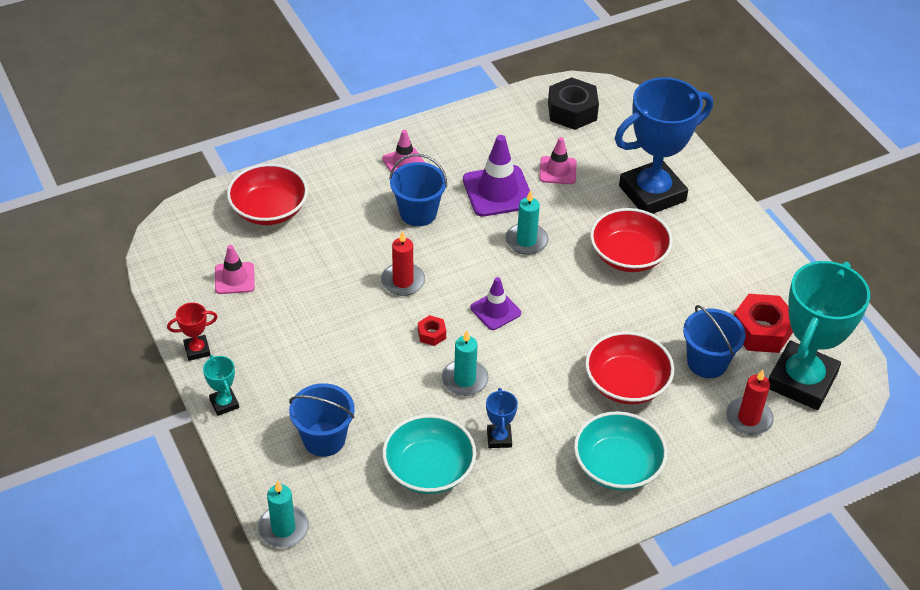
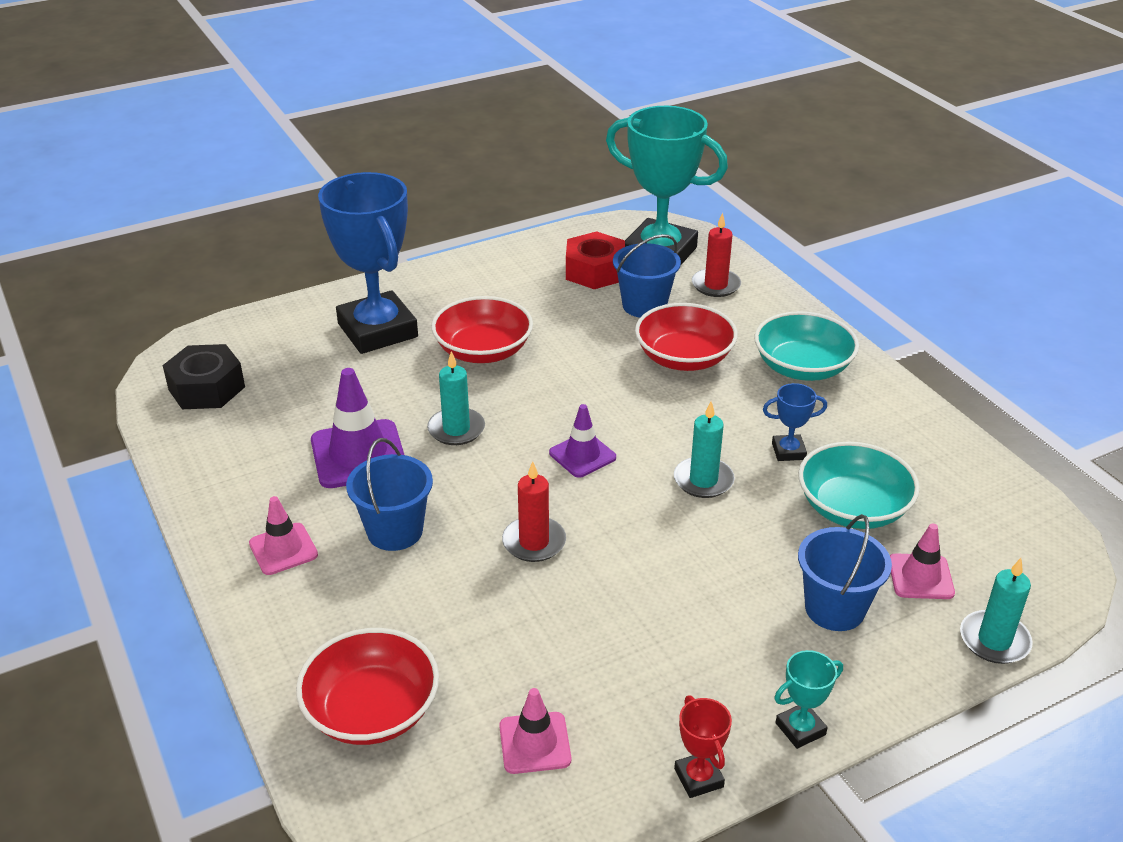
camera: 90 degrees left, 10 degrees down
red nut [418,315,446,346] -> none
pink traffic cone [539,137,577,184] -> pink traffic cone moved to [890,524,955,599]

